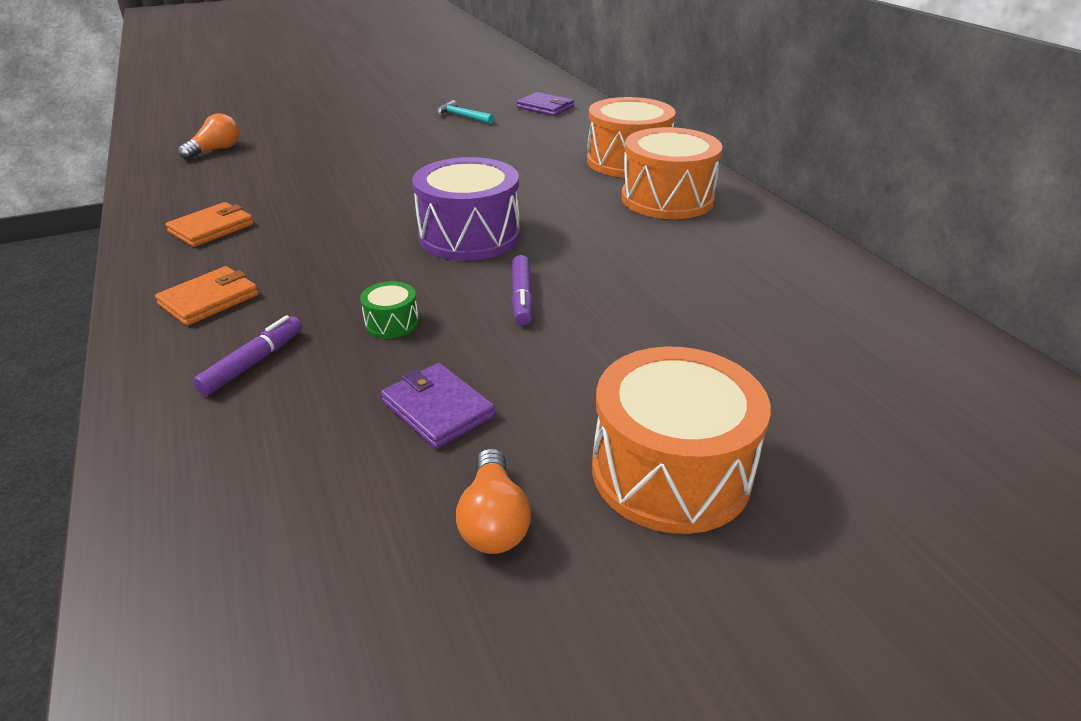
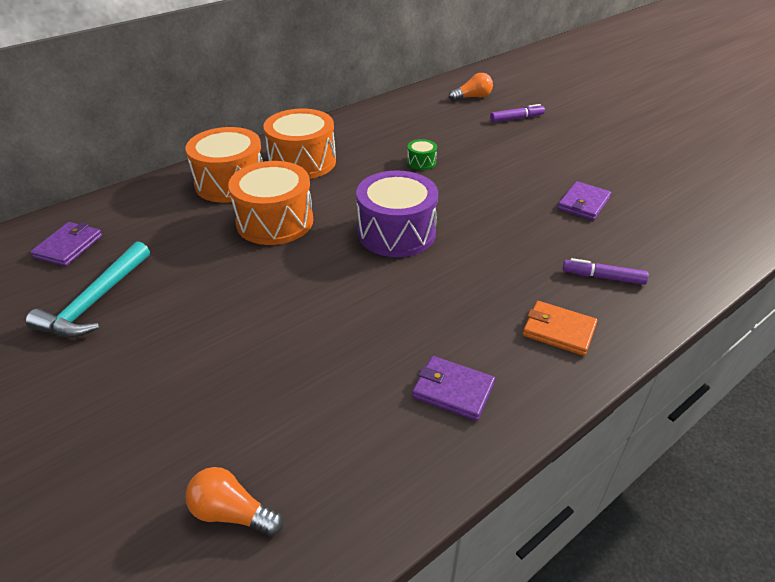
camera: 105 degrees left, 5 degrees up
orange wallet [165,202,254,247] -> purple wallet [412,356,495,421]
green drum [360,281,419,338] -> green drum moved to [407,139,437,170]
turquoise hammer [437,100,494,124] -> turquoise hammer [26,241,150,337], size x1.72
orange light bulb [456,448,531,554] -> orange light bulb moved to [449,73,493,101]
purple marker [512,255,533,325] -> purple marker moved to [490,104,545,122]
orange drum [592,347,771,534] -> orange drum moved to [228,161,313,245]

